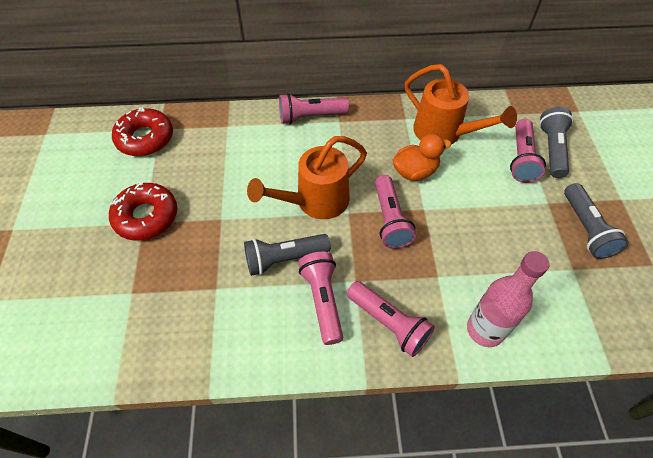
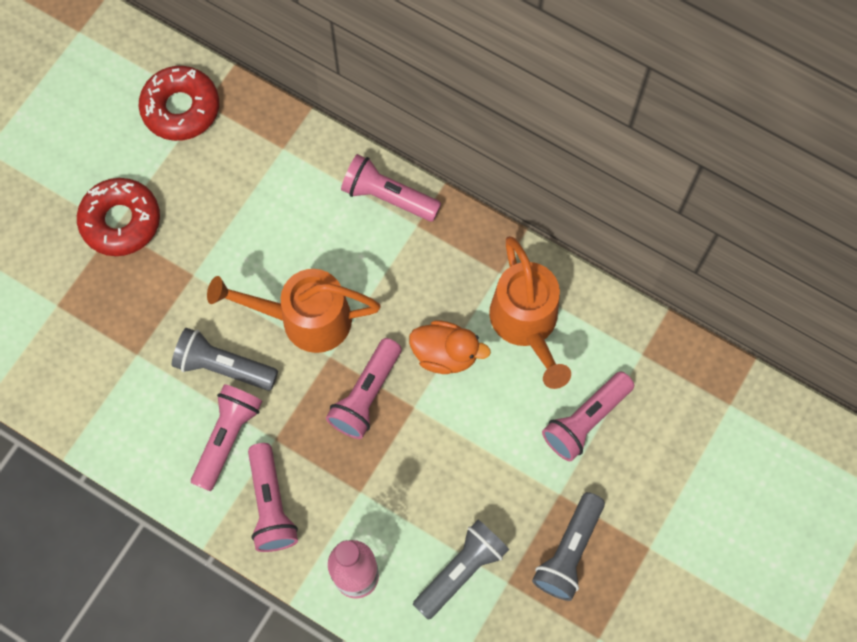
camera: 35 degrees right, 15 degrees up
grey flashlight [539,107,574,178] -> grey flashlight moved to [413,520,509,620]

